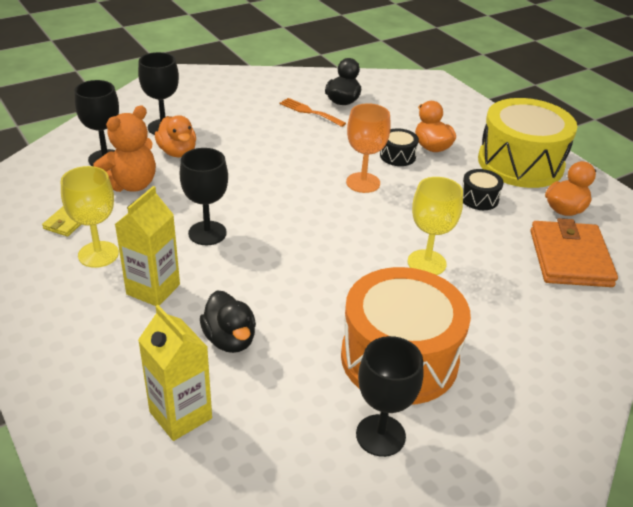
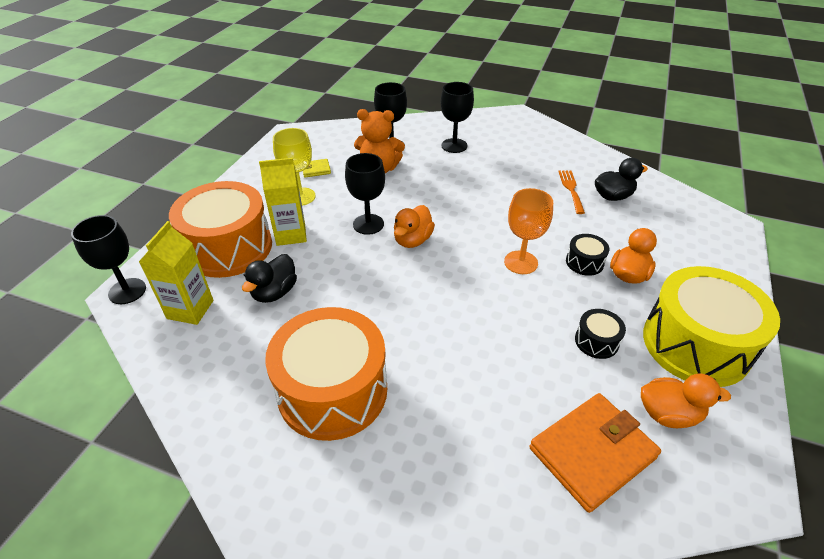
camera: 55 degrees right, 5 degrees up
orange duck [155,115,196,157] -> orange duck moved to [394,205,435,248]
black goblet [356,336,423,457] -> black goblet moved to [71,215,146,304]
yellow goblet [408,177,463,275] -> none
none -> orange drum [169,181,272,278]

